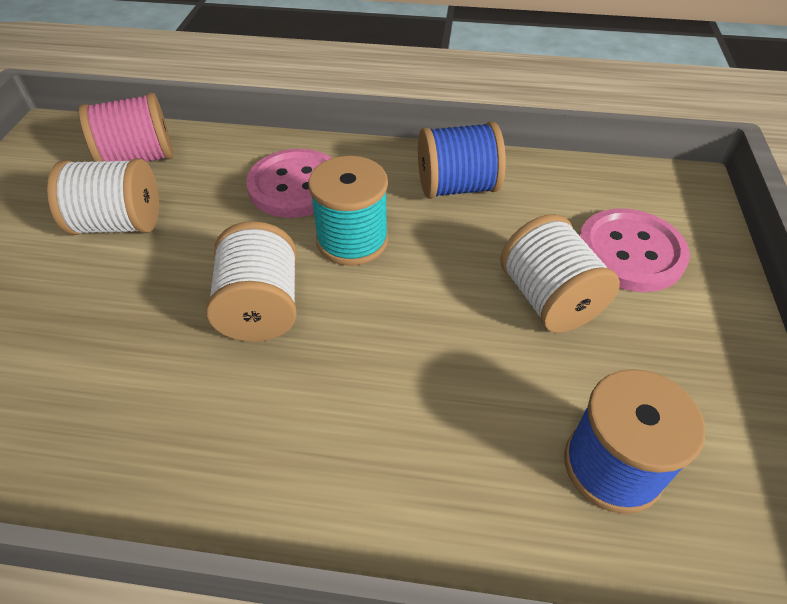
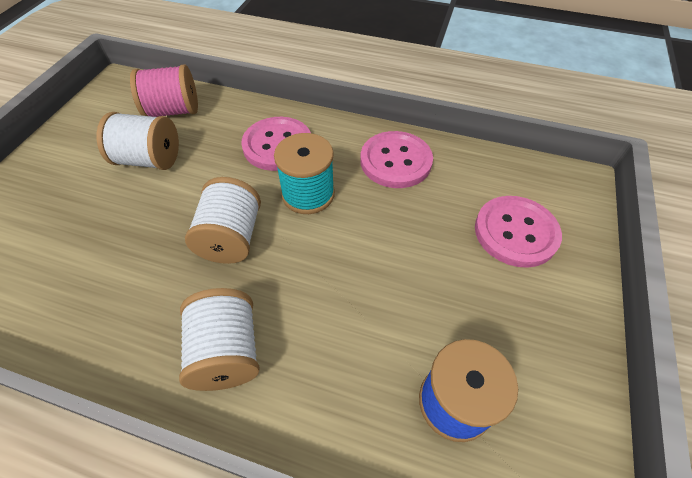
camera: 10 degrees right, 5 degrees up
blue spool [418,122,506,199] -> pink button [360,131,433,188]
white spool [500,214,620,333] -> white spool moved to [179,288,260,391]

